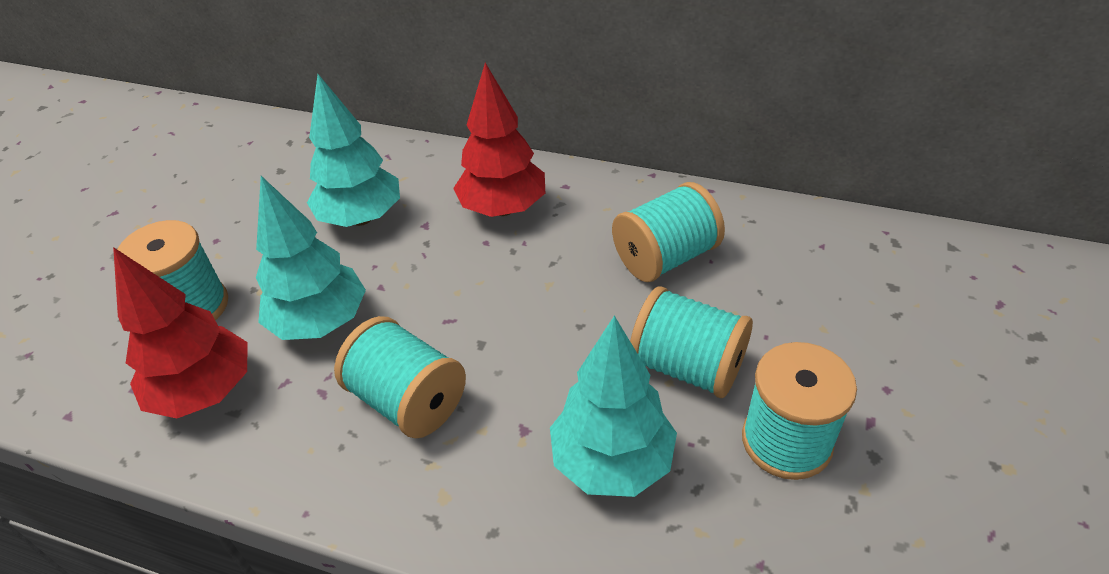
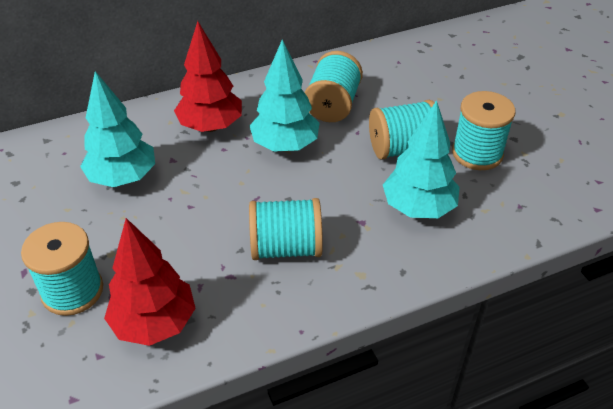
camera: 45 degrees left, 0 degrees up
turquoise tree [256,176,366,340] -> turquoise tree moved to [250,40,319,151]

